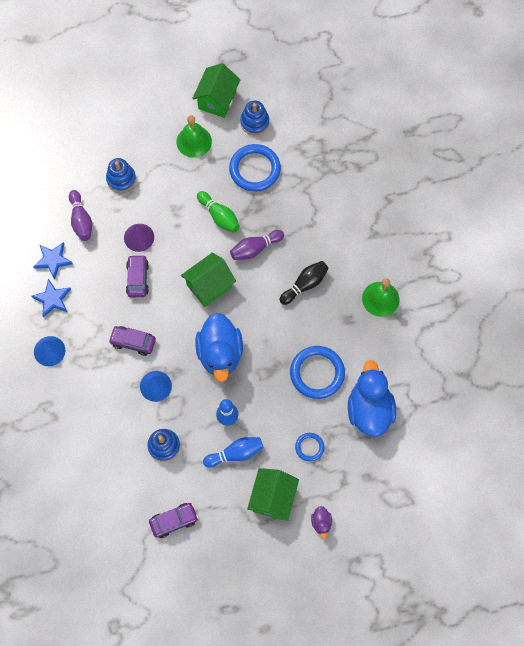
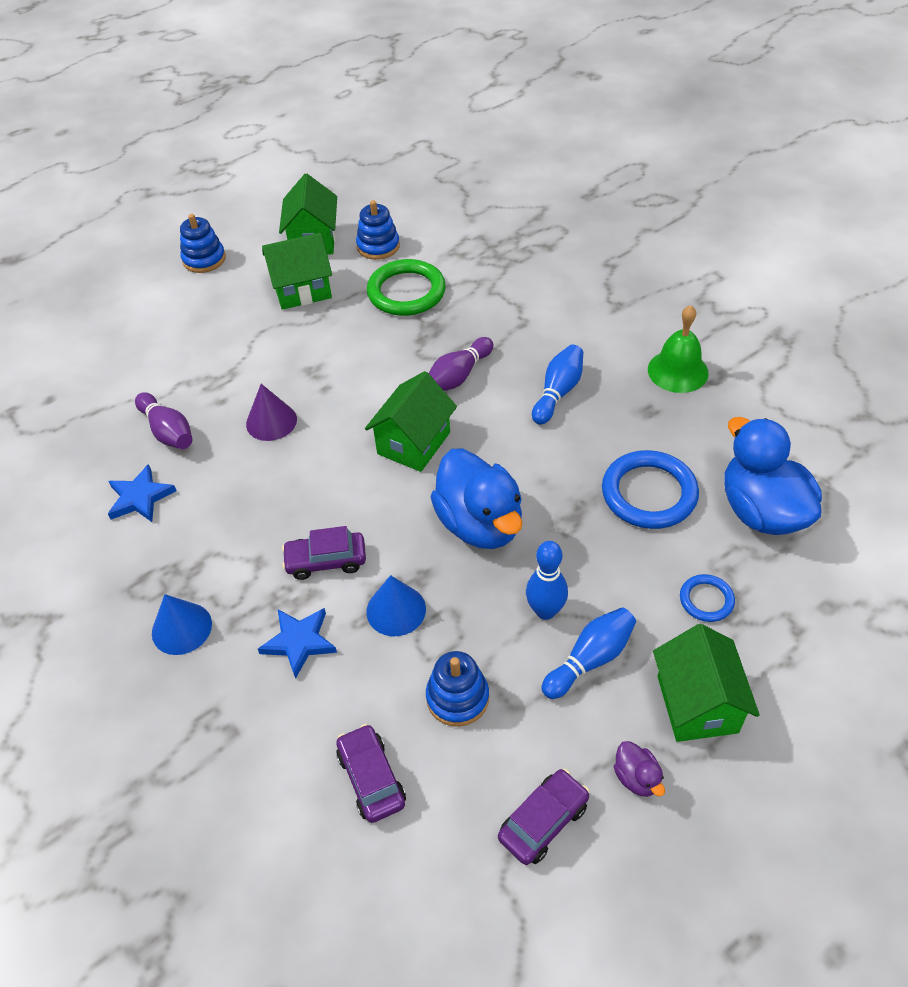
camera: 20 degrees left, 20 degrees down
blue star [31,279,71,318] -> blue star moved to [258,608,337,679]
blue stacking toy [106,158,136,192] -> blue stacking toy moved to [180,214,226,273]
purple car [126,255,149,297] -> purple car moved to [336,724,406,823]
green bell [176,115,212,158] -> green house [262,233,332,310]
green bowling pin [197,191,240,233] -> none
blue ring [229,144,281,192] -> green ring [367,259,446,316]
black bowling pin [279,261,329,305] -> blue bowling pin [532,345,583,424]
purple duck [311,506,332,539] -> purple duck moved to [614,741,665,797]

